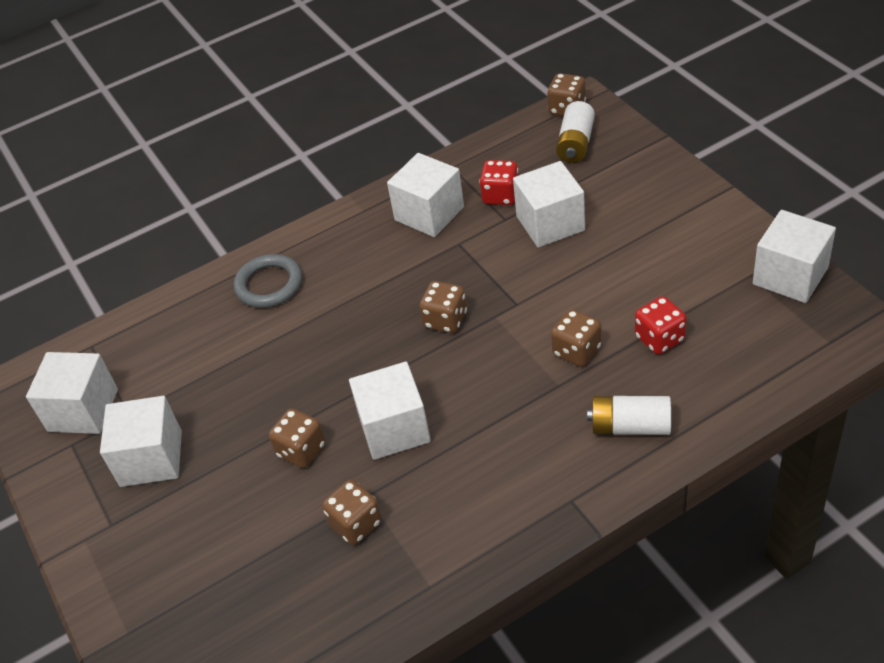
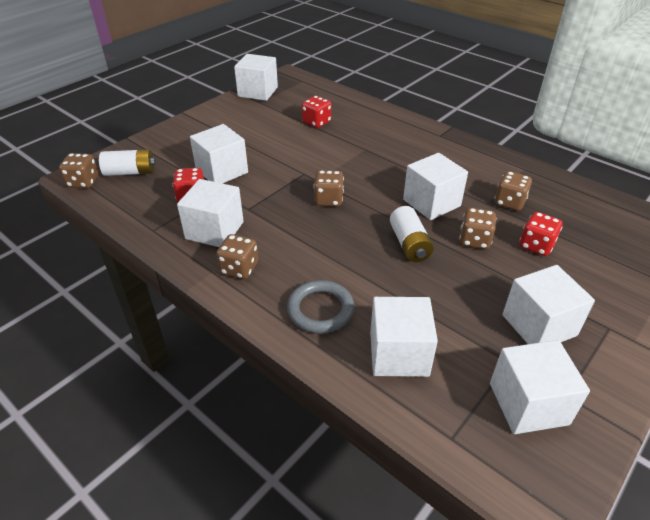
camera: 115 degrees left, 5 degrees down
brown dice [551,309,601,367] -> brown dice moved to [216,234,258,279]
white battery [587,396,671,435] -> white battery moved to [390,206,434,262]
none -> white cube [370,297,438,377]
none -> red dice [520,212,562,256]

